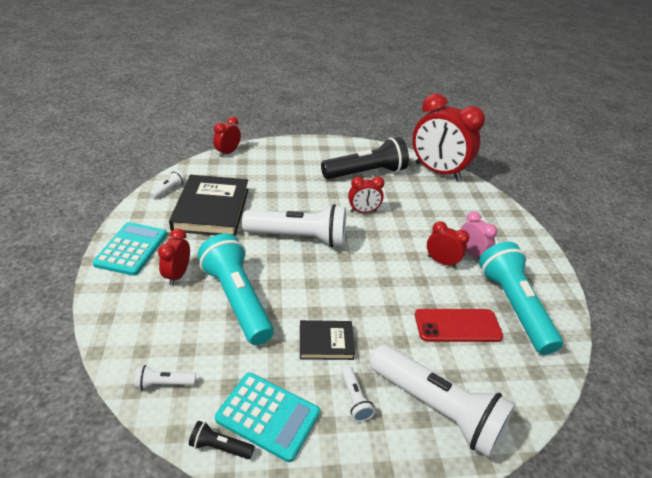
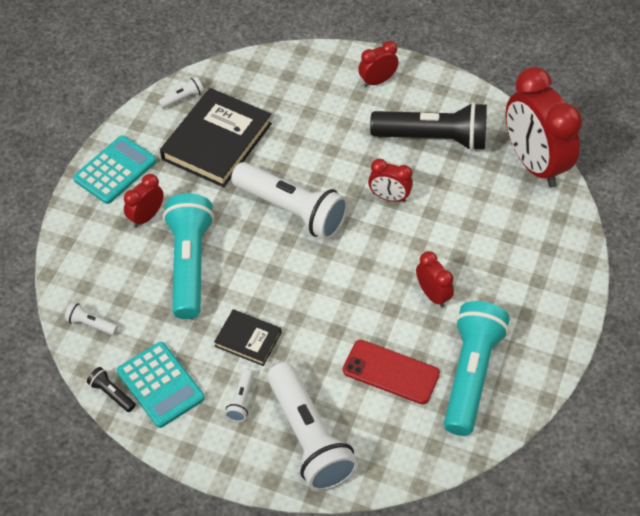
camera: 30 degrees right, 15 degrees up
red clock [213,117,241,157] -> red clock moved to [358,41,399,87]
pink clock [460,212,497,259] -> none

